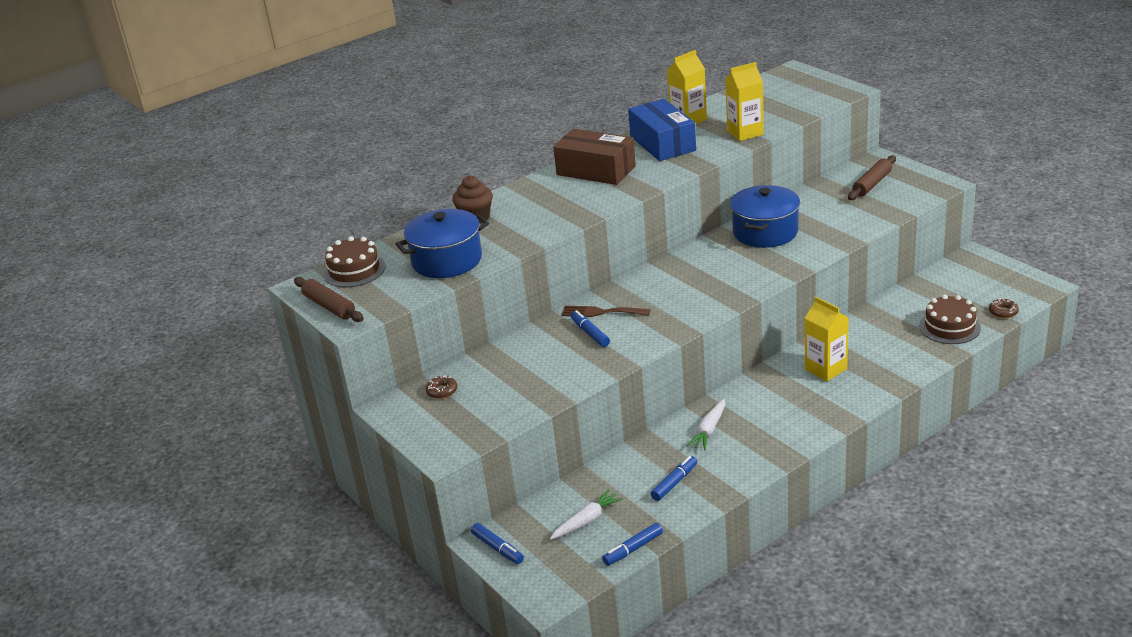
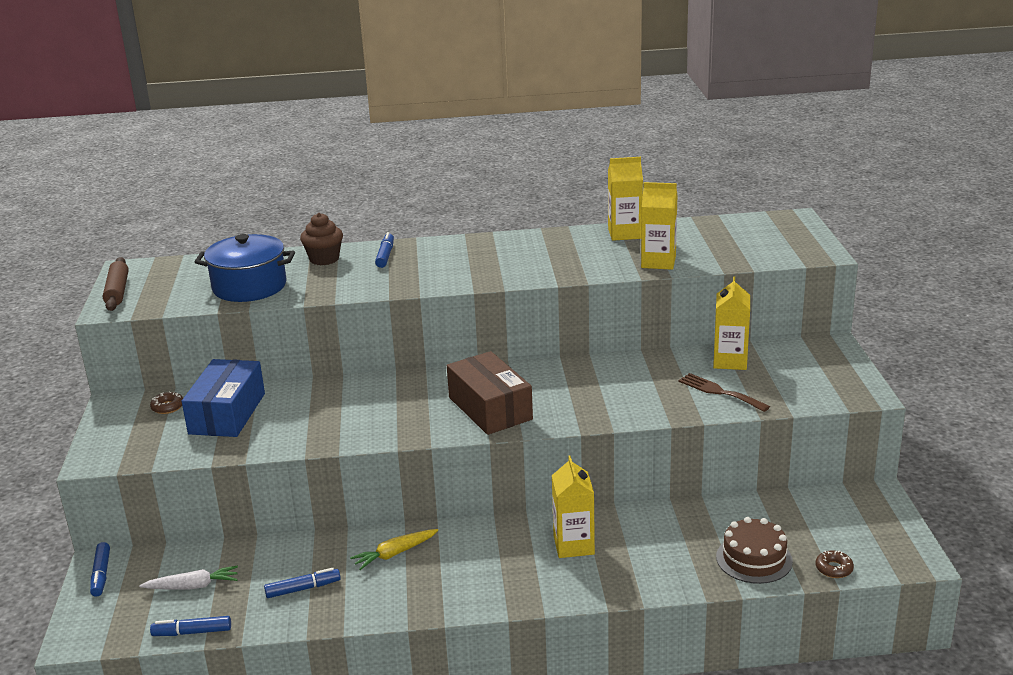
camera: 30 degrees right, 5 degrees down
brown cake [323,236,386,287] -> none
brown box [553,129,636,185] -> brown box moved to [447,351,533,435]
brown fork [562,306,651,317] -> brown fork moved to [678,373,770,412]
blue marker [571,310,610,347] -> blue marker moved to [375,232,394,268]
blue box [628,99,696,161] -> blue box moved to [182,359,265,437]
white carrot [687,399,725,450] -> yellow carrot [350,529,438,570]
blue pot [730,185,800,248] -> none
brown rolling pin [848,155,896,200] -> none
none -> yellow carton [713,276,750,370]

